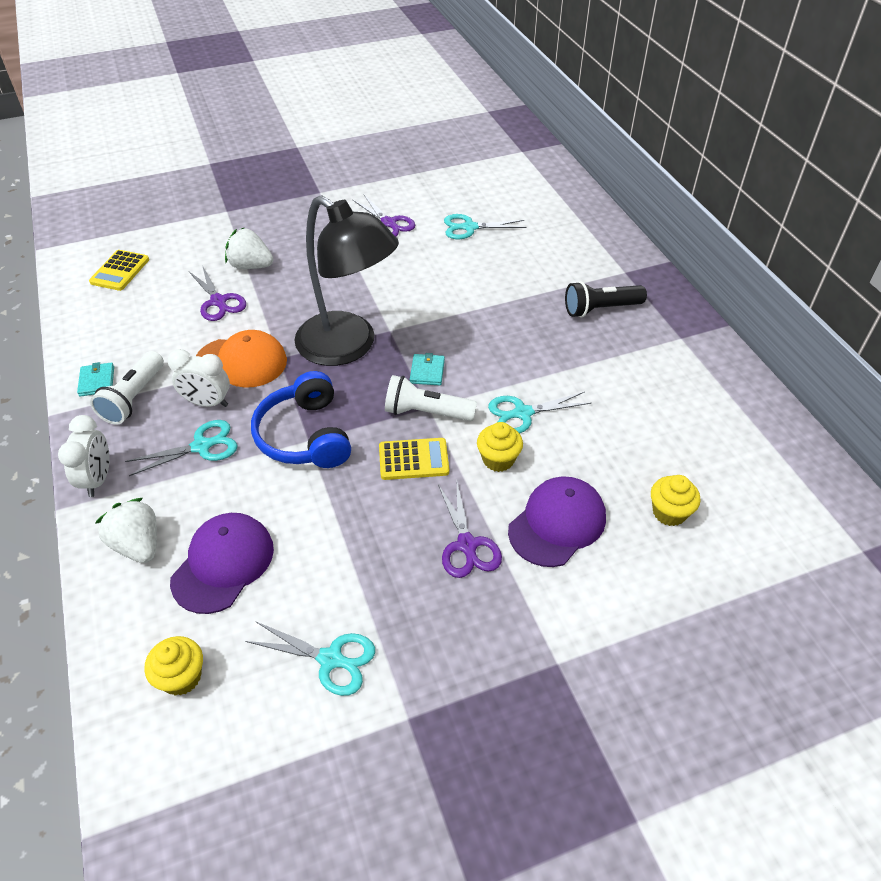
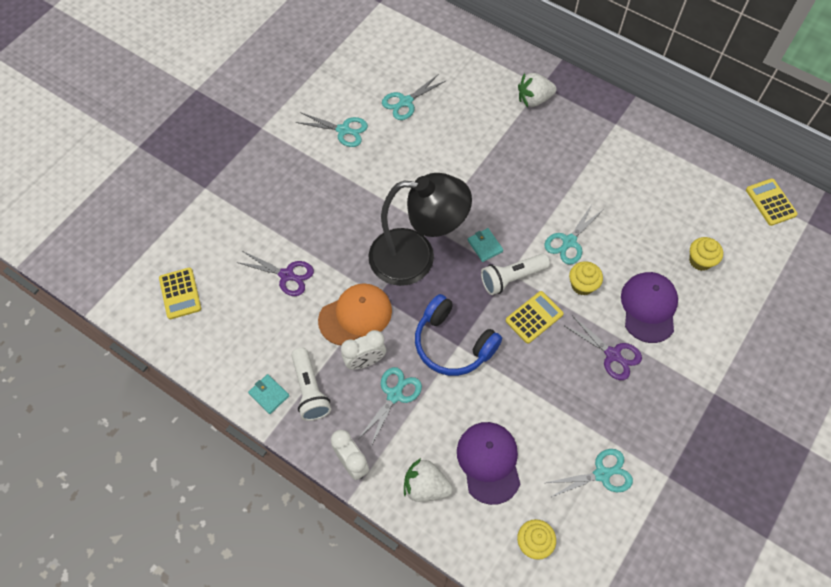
camera: 35 degrees left, 15 degrees up
white strawberry [225,227,273,269] -> white strawberry moved to [518,73,557,107]
purple scissors [352,195,415,237] -> turquoise scissors [296,112,368,147]
black flashlight [565,281,647,318] -> none
none -> yellow calculator [746,178,798,226]

